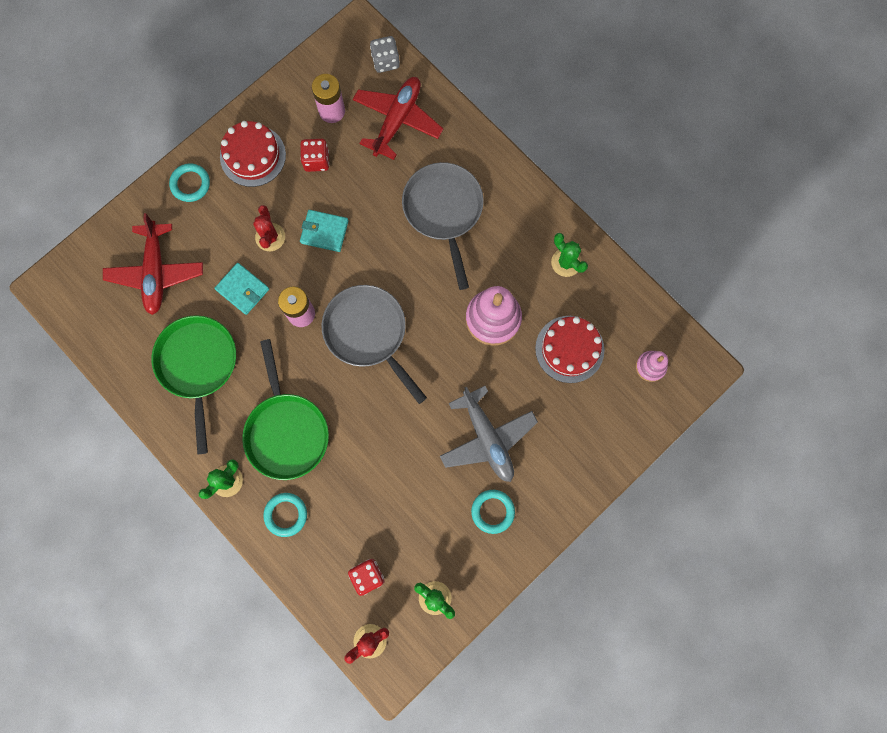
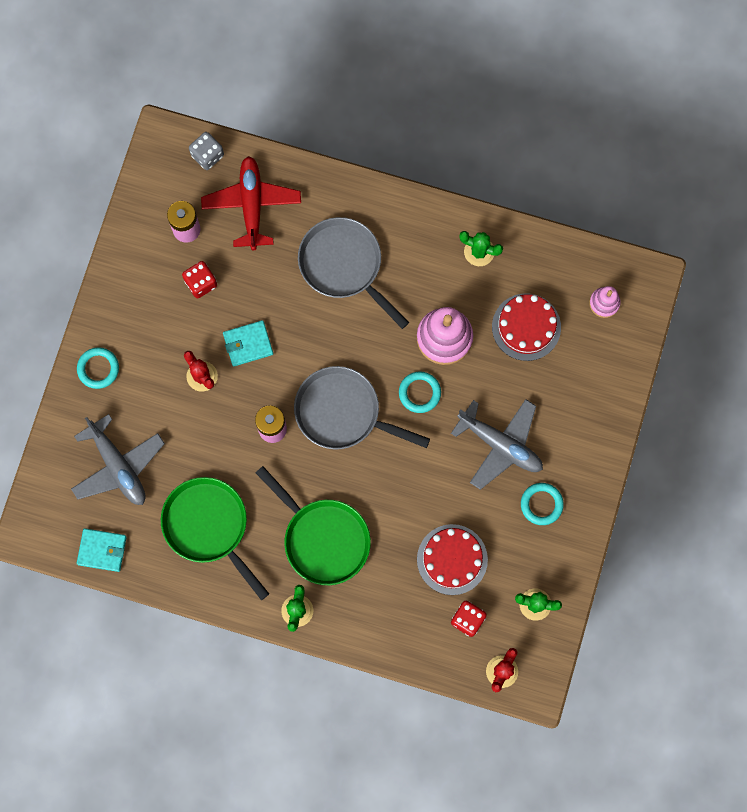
camera: 30 degrees left, 0 degrees up
red plane [103,213,203,315] -> grey plane [71,414,165,505]
turquoise wallet [214,263,269,315] -> turquoise wallet moved to [77,528,127,572]
red cake [220,121,286,187] -> red cake moved to [417,524,488,595]
turquoise ring [263,493,307,537] -> turquoise ring moved to [399,371,441,413]

